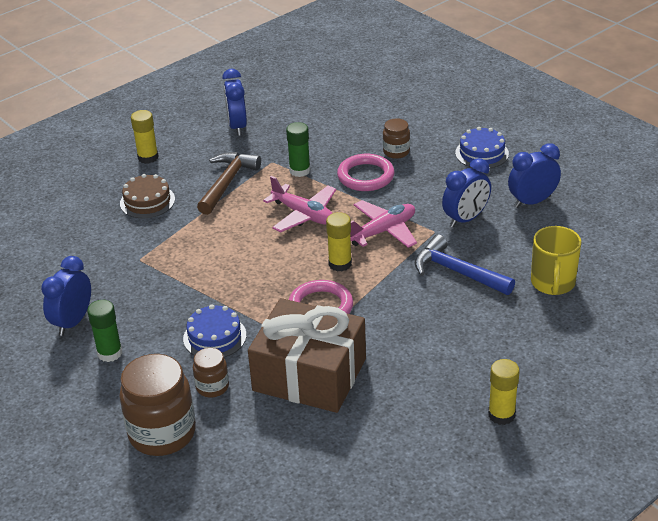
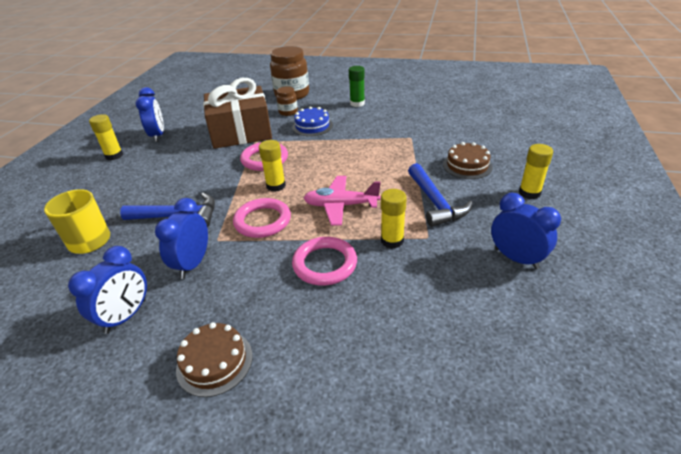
camera: 145 degrees right, 0 degrees up
blue clock [41,256,91,336] -> blue clock moved to [135,87,164,142]
brown hammer [197,152,261,215] -> blue hammer [408,163,473,227]
green glue stick [286,122,311,177] -> yellow glue stick [381,189,407,249]
pink plane [350,200,417,248] -> pink ring [233,198,291,238]
brown jar [383,118,410,159] -> none
blue cake [455,127,509,168] -> brown cake [176,322,253,397]

